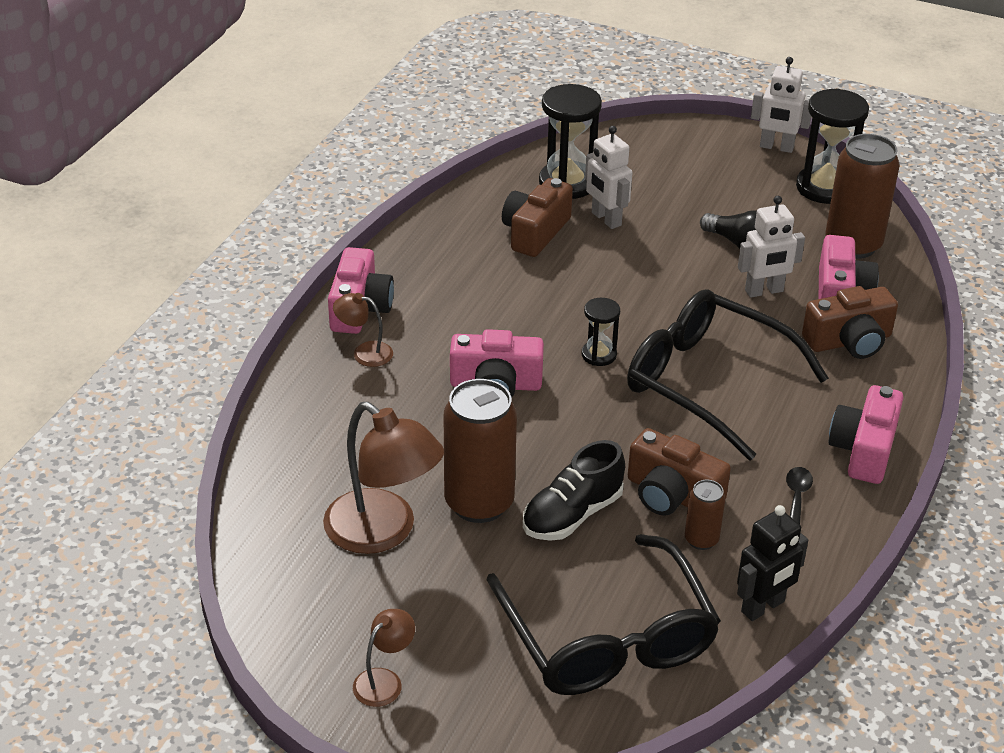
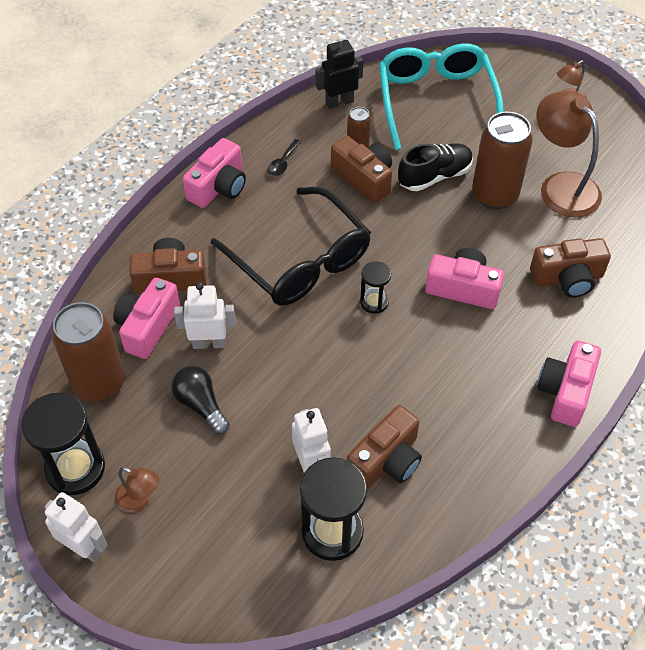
camera: 165 degrees left, 15 degrees up
brown lamp [333,293,393,367] -> brown lamp moved to [115,467,159,513]
black glasses [486,534,721,695] -> turquoise glasses [379,43,504,150]
none -> brown camera [530,238,611,298]

